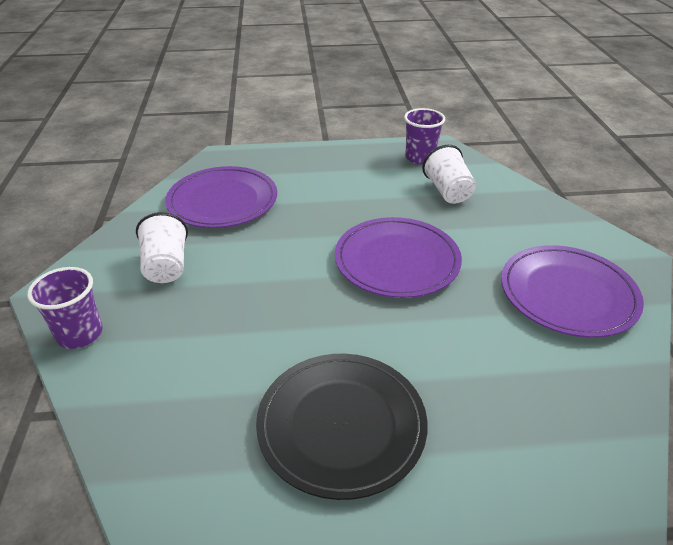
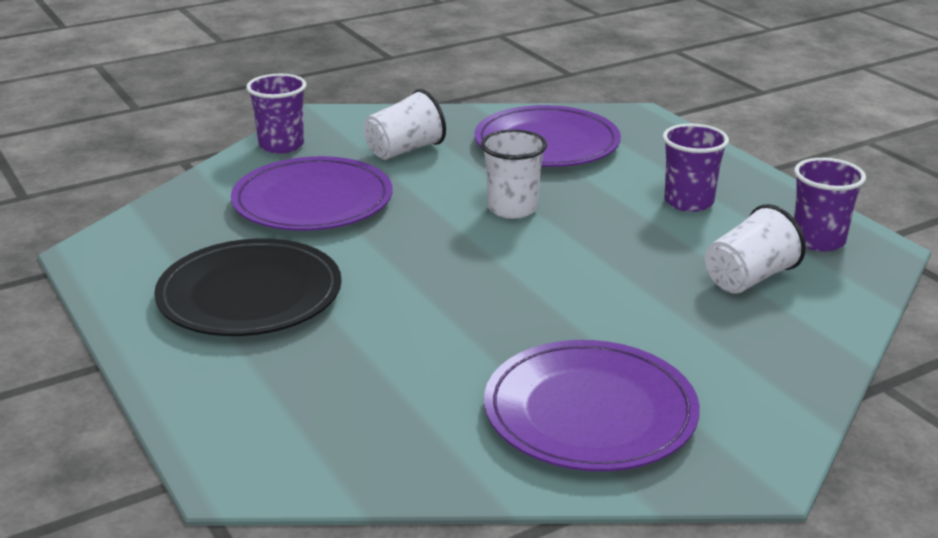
camera: 65 degrees right, 10 degrees down
purple plate [335,217,462,298] -> purple plate moved to [231,156,392,231]
none -> white cup [481,129,547,219]
none -> purple cup [663,124,729,212]

